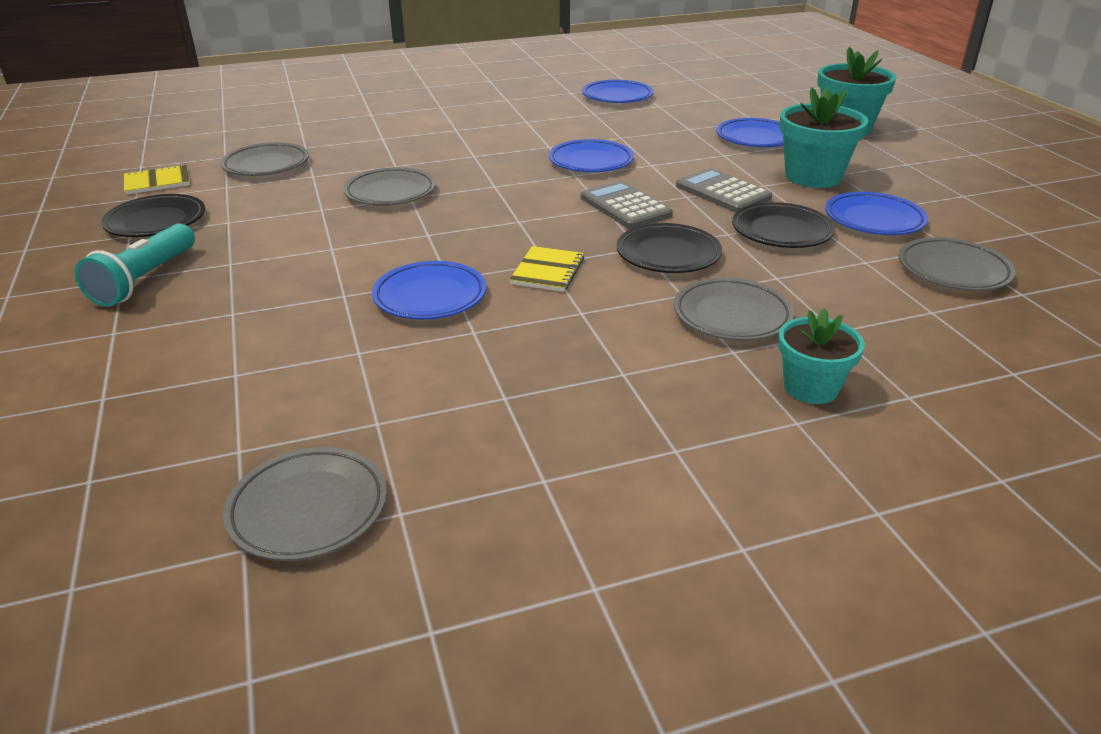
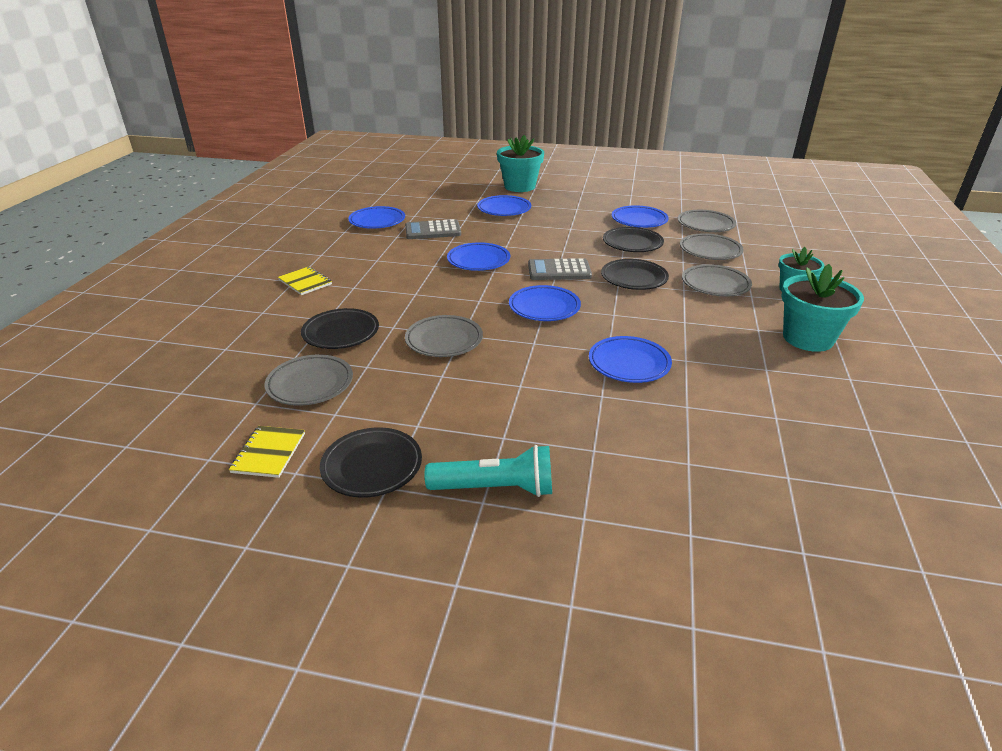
camera: 60 degrees left, 0 degrees up
turquoise flashlight [75,224,195,307] -> turquoise flashlight turned 45 degrees counterclockwise [425,445,552,497]
grey plate [223,447,387,561] -> grey plate moved to [680,233,744,260]
yellow notebook [509,246,584,292] -> yellow notebook moved to [278,267,332,295]
grey calculator [676,168,772,212] -> grey calculator moved to [405,219,461,239]
turquoise flower pot [780,87,868,188] -> turquoise flower pot moved to [781,264,864,352]
none -> black plate [301,308,379,349]
none -> blue plate [509,285,581,321]

